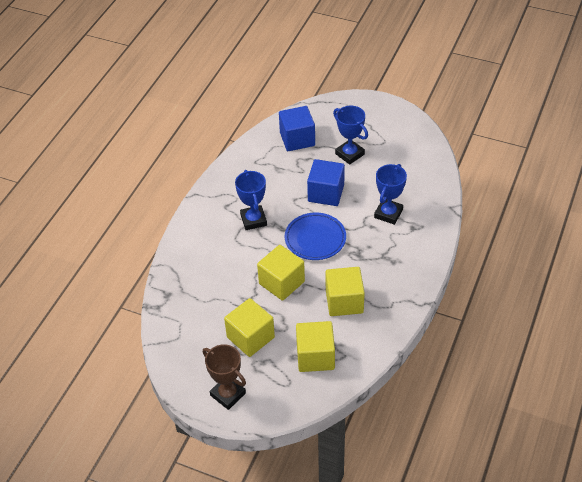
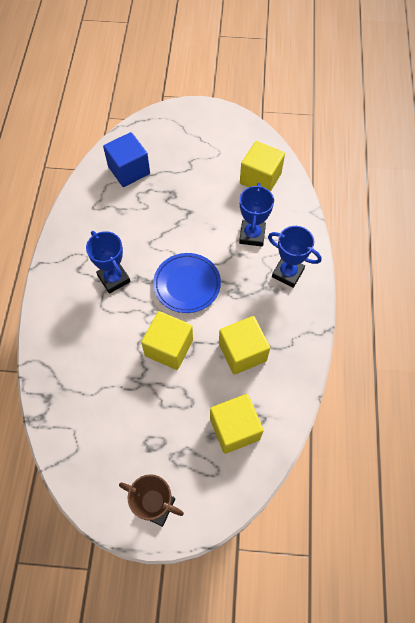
camera: 20 degrees left, 15 degrees up
yellow cube [224,298,275,357] -> yellow cube moved to [240,141,285,192]
blue cube [307,159,345,206] -> none
blue trophy [333,106,368,165] -> blue trophy moved to [268,226,322,288]

